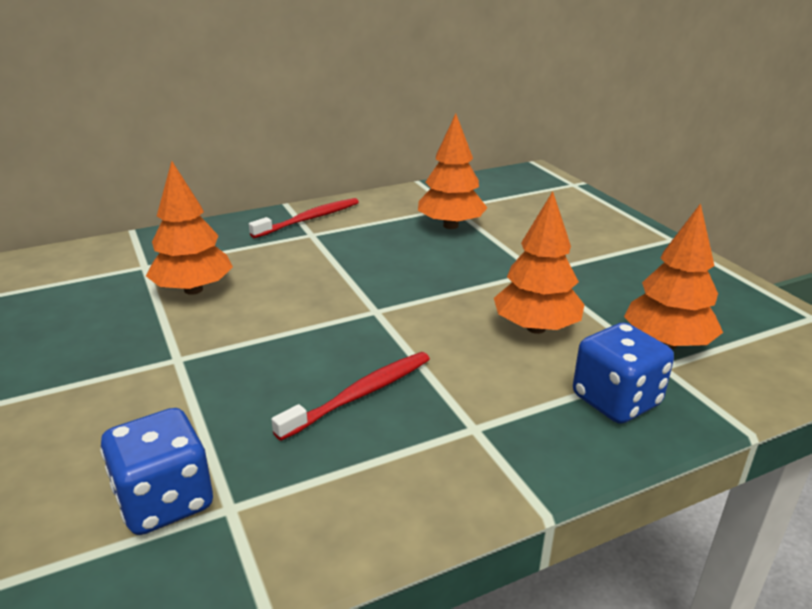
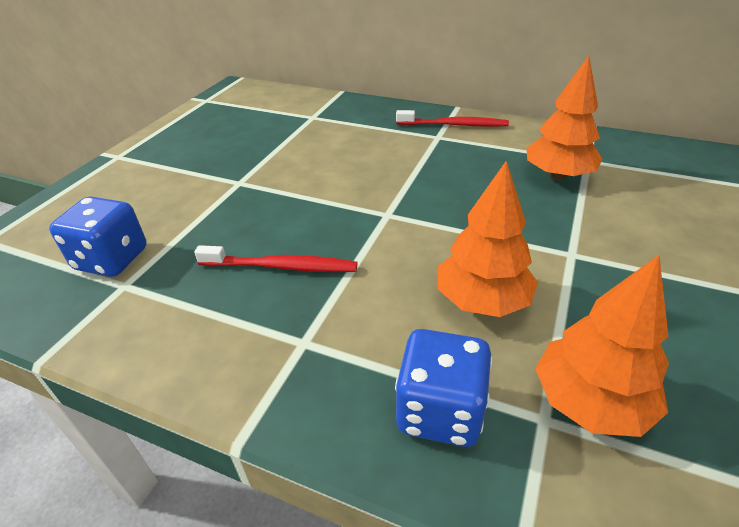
camera: 50 degrees right, 10 degrees up
orange tree [146,161,233,295] -> none

